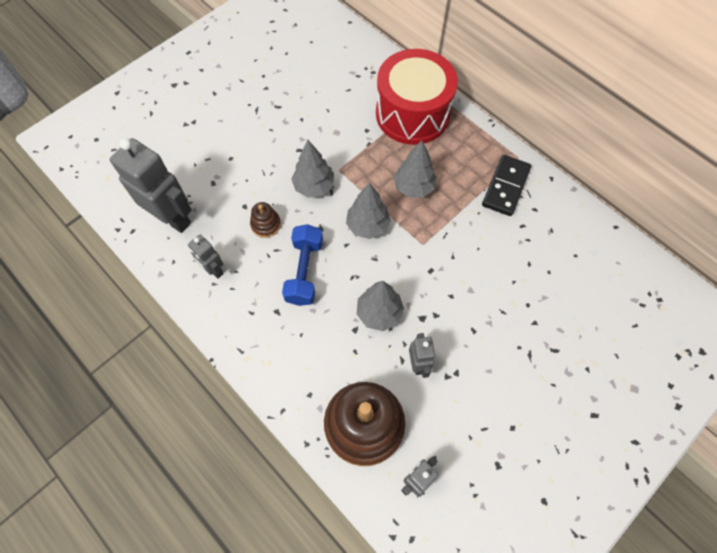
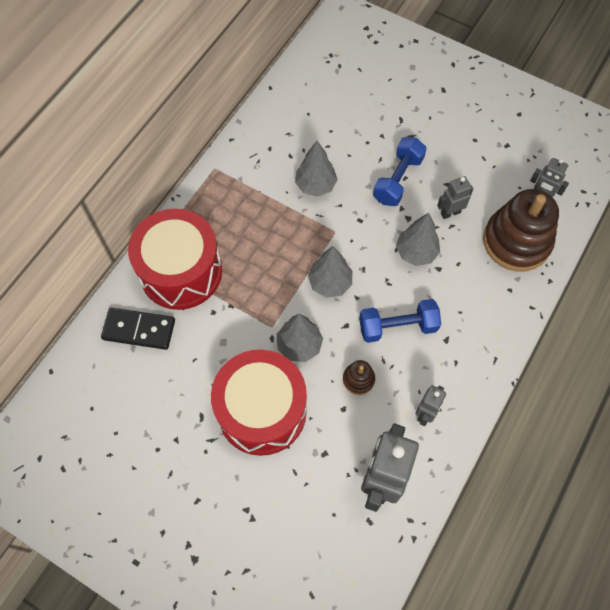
camera: 105 degrees left, 0 degrees up
grey tree [394,140,437,198] -> grey tree moved to [295,141,338,197]
black domino [482,155,531,216] -> black domino moved to [101,308,175,350]
none -> red drum [211,349,307,456]
none -> blue dumbbell [373,137,427,206]

